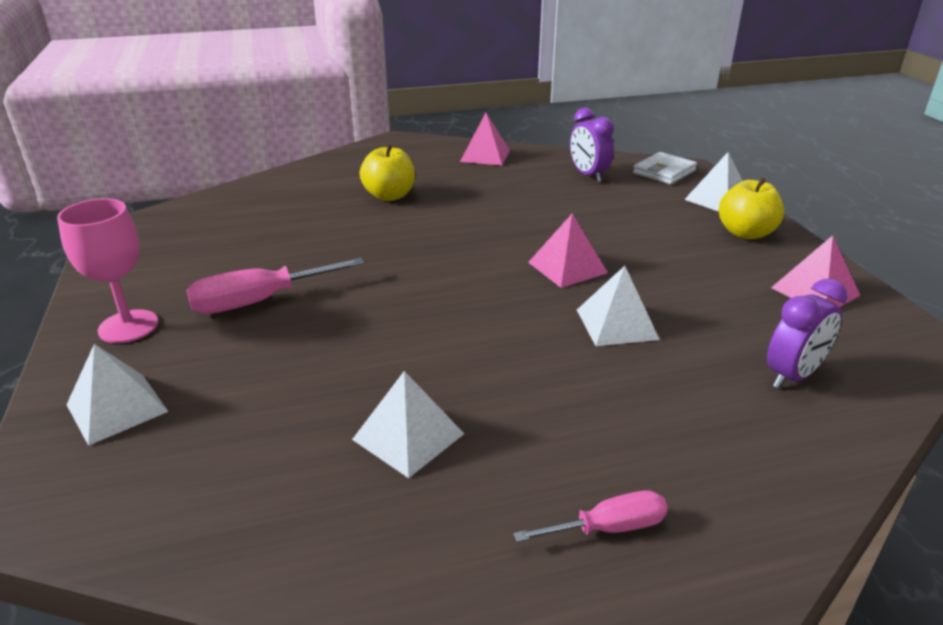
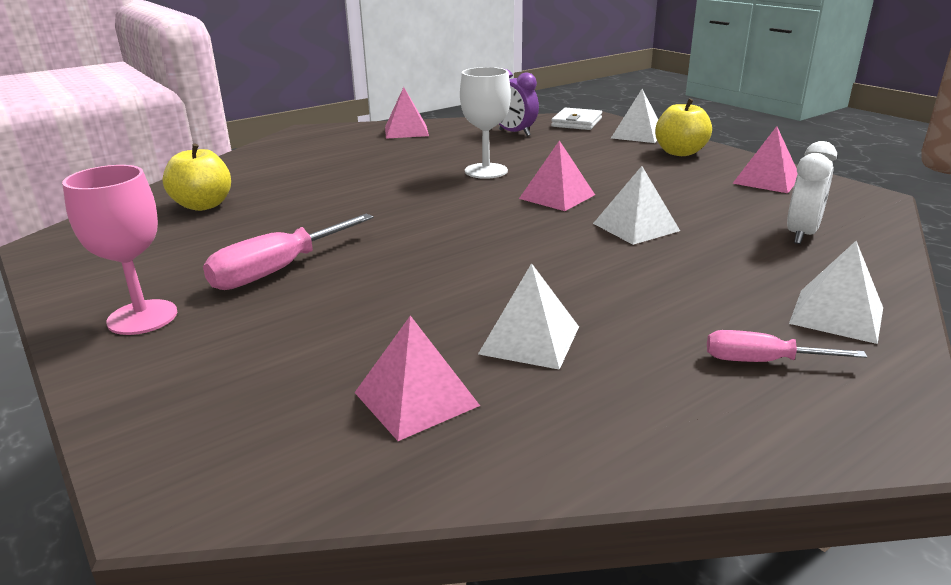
camera: 20 degrees left, 5 degrees down
white pyramid [67,344,169,446] -> white pyramid moved to [789,241,883,344]
yellow apple [360,144,415,201] -> yellow apple moved to [163,143,231,211]
pink screwdriver [513,490,668,542] -> pink screwdriver turned 135 degrees counterclockwise [707,330,867,362]
purple clock [767,278,848,389] -> white clock [787,141,837,244]
none -> pink pyramid [354,316,480,441]
none -> white goblet [460,67,511,179]

